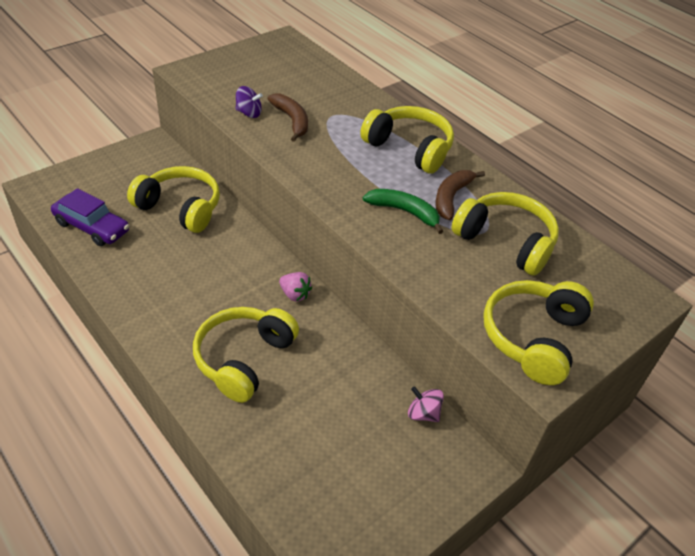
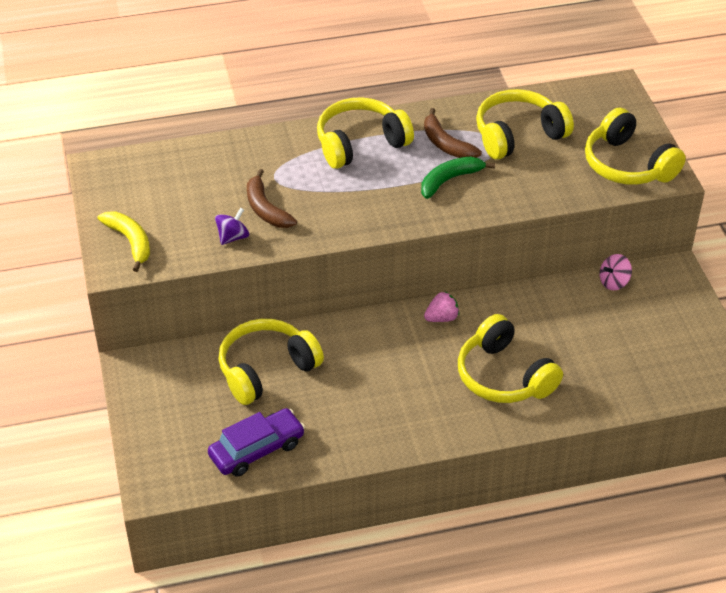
camera: 60 degrees left, 0 degrees up
brown banana [267,93,308,142] -> brown banana turned 120 degrees counterclockwise [247,169,297,228]
none -> yellow banana [98,211,150,272]

